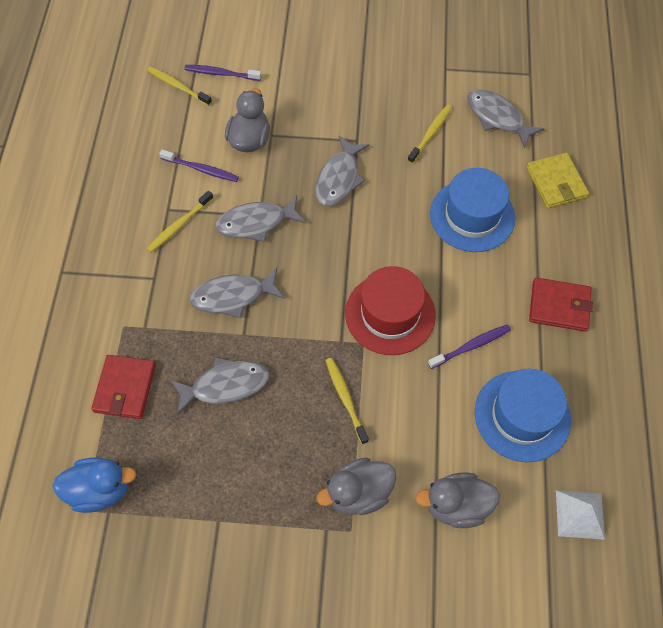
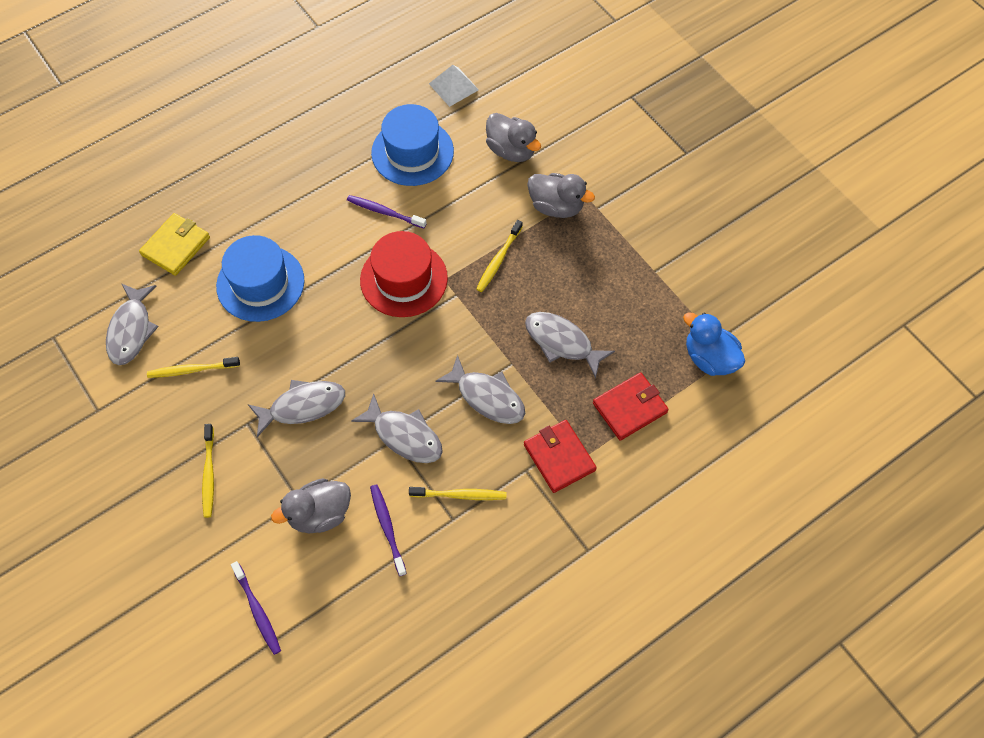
camera: 130 degrees left, 0 degrees up
yellow toothbrush [147,66,212,106] -> yellow toothbrush moved to [202,424,214,518]
red wallet [529,277,593,332] -> red wallet moved to [524,420,597,493]

